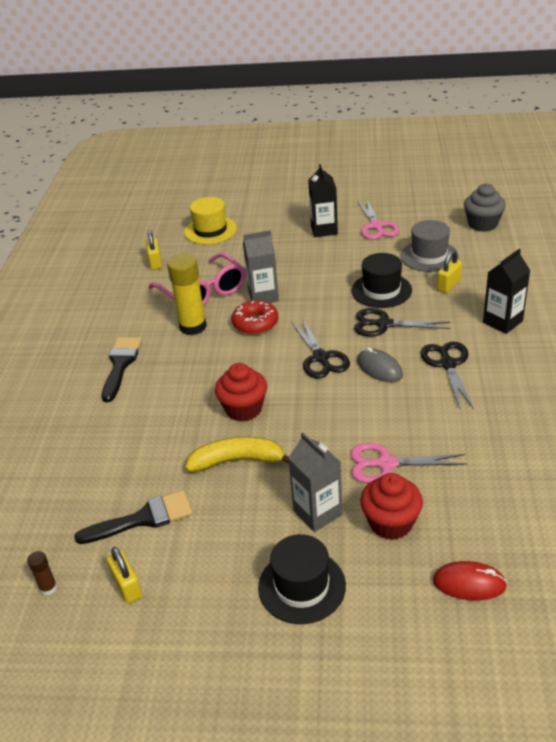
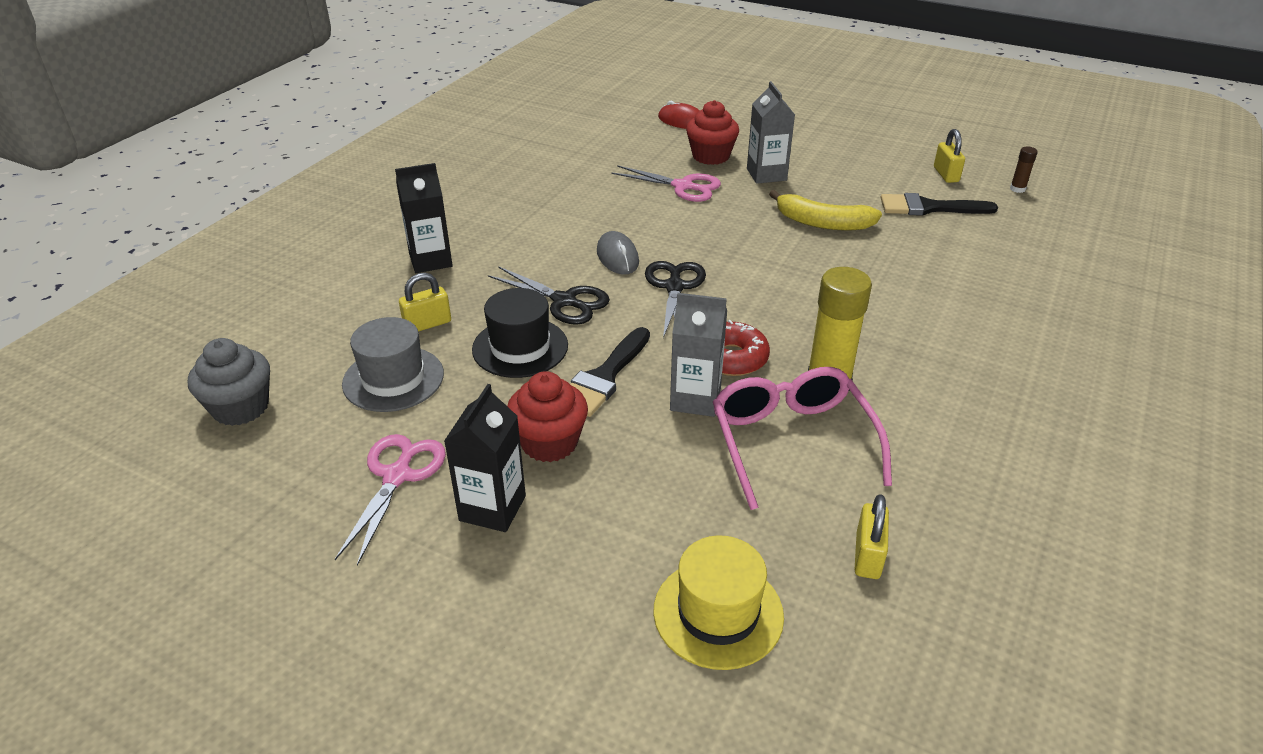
camera: 160 degrees left, 0 degrees up
black brush [102,337,142,402] -> black brush moved to [570,327,650,417]
red cupcake [215,363,267,422] -> red cupcake moved to [507,371,588,462]
black hat [258,534,346,624] -> none
black scissors [420,341,474,409] -> none

